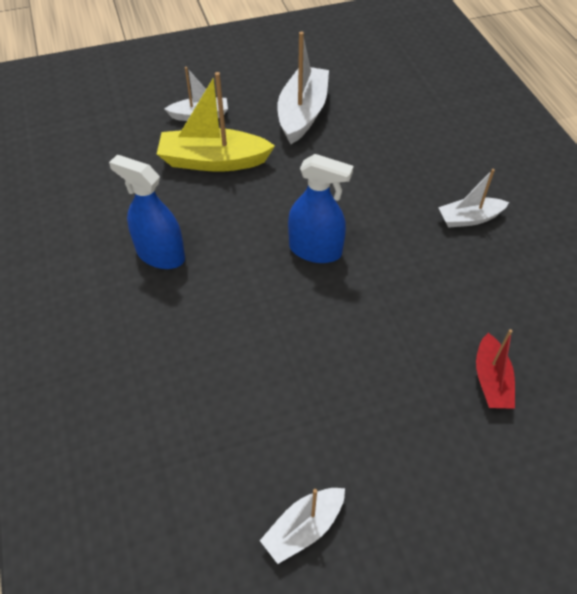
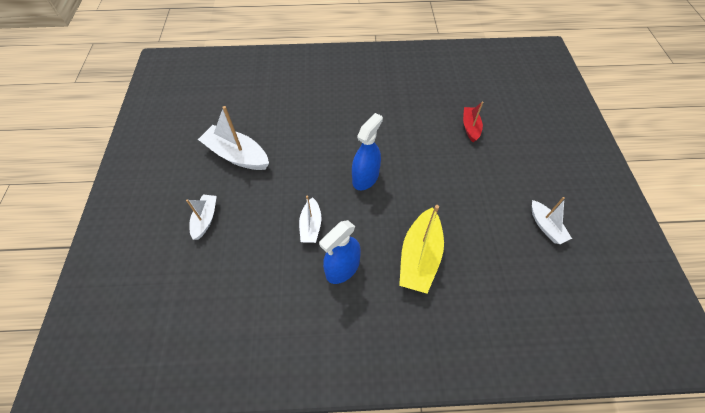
camera: 75 degrees left, 5 degrees up
yellow boat [157,72,275,172] -> yellow boat moved to [399,205,444,294]
white boat [438,169,509,228] -> white boat moved to [299,196,322,243]
red boat [476,329,515,409] -> red boat turned 105 degrees counterclockwise [463,101,483,142]

